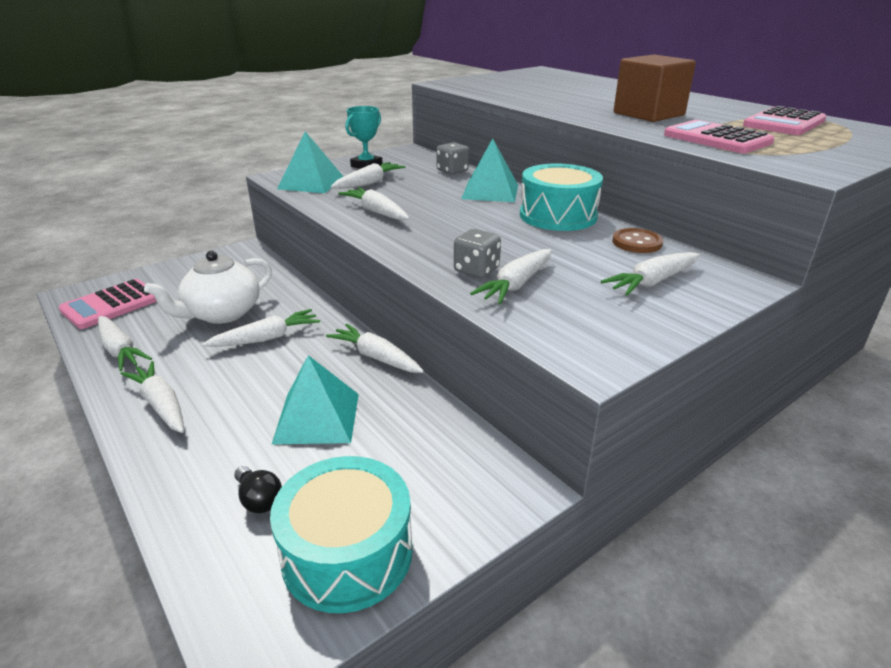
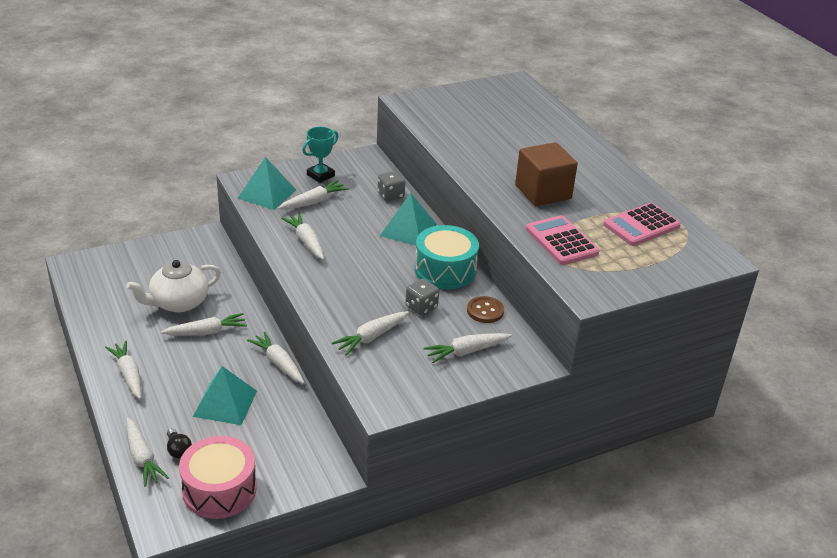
camera: 10 degrees right, 5 degrees up
pink calculator [59,279,157,329] -> none
white carrot [98,316,152,371] -> white carrot moved to [126,418,169,487]
turquoise drum [270,456,413,613] -> pink drum [179,436,257,519]
grey dice [454,229,501,278] -> grey dice moved to [405,278,439,316]

